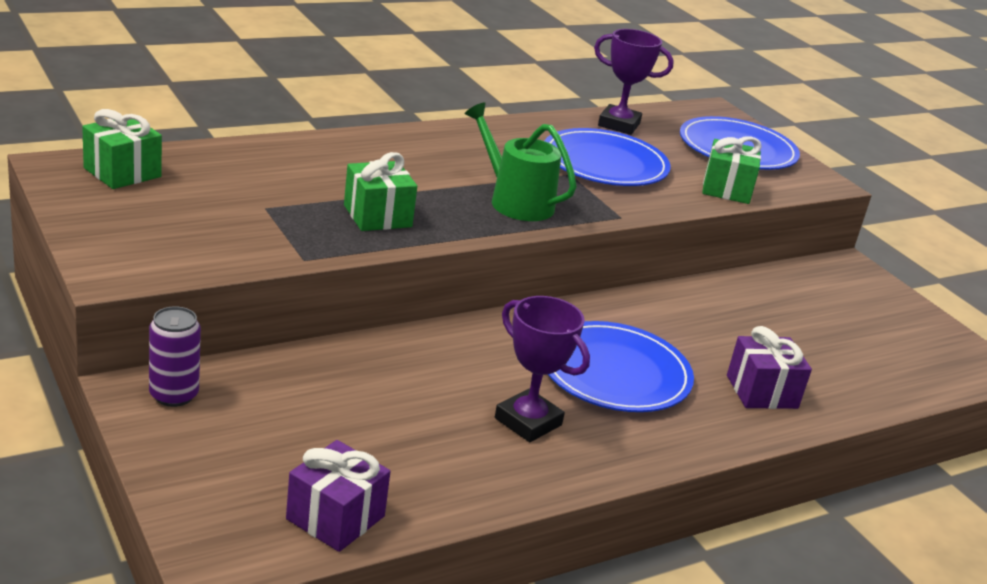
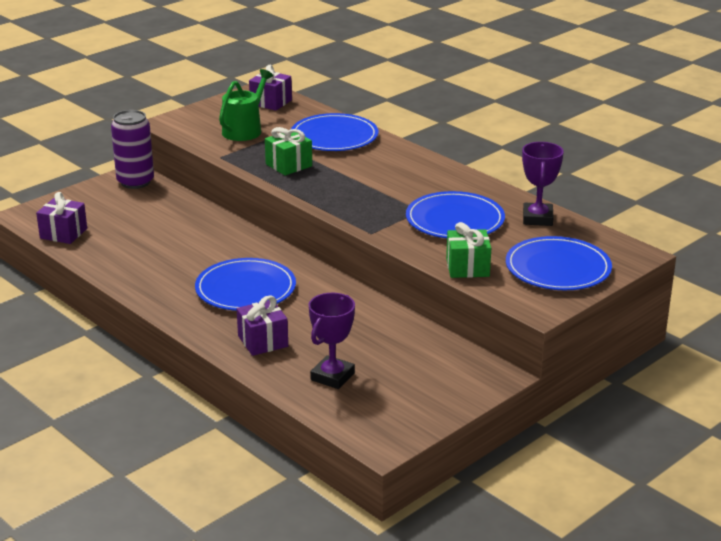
camera: 80 degrees right, 0 degrees up
green gift [82,109,162,189] -> purple gift [249,65,292,111]
purple can [149,306,201,407] -> purple can [111,110,154,189], size x1.54
green watering can [465,102,577,221] -> green watering can moved to [219,69,273,141]
purple trophy [495,296,590,442] -> purple trophy moved to [309,293,355,389]
none -> blue plate [291,113,378,151]

